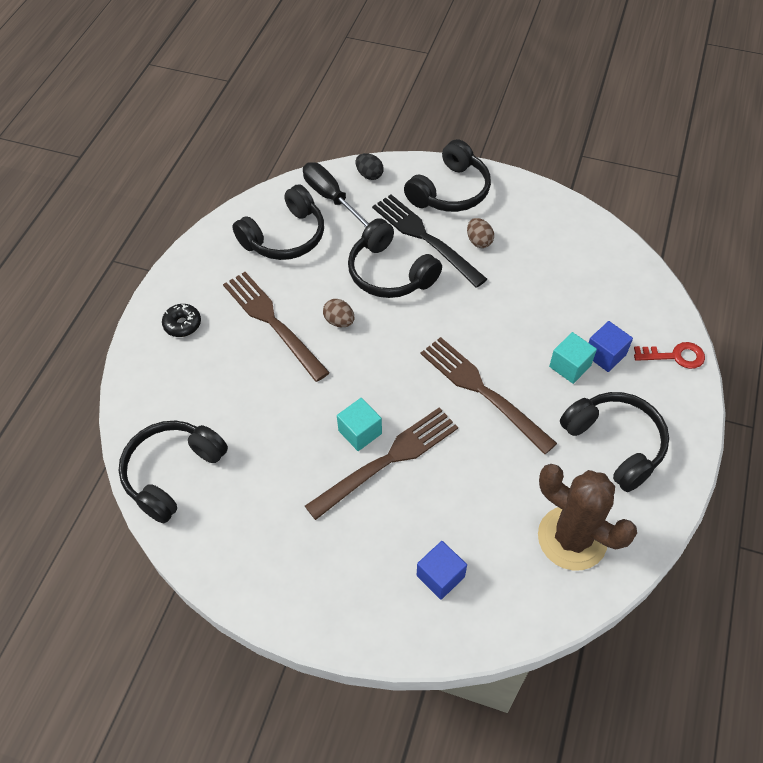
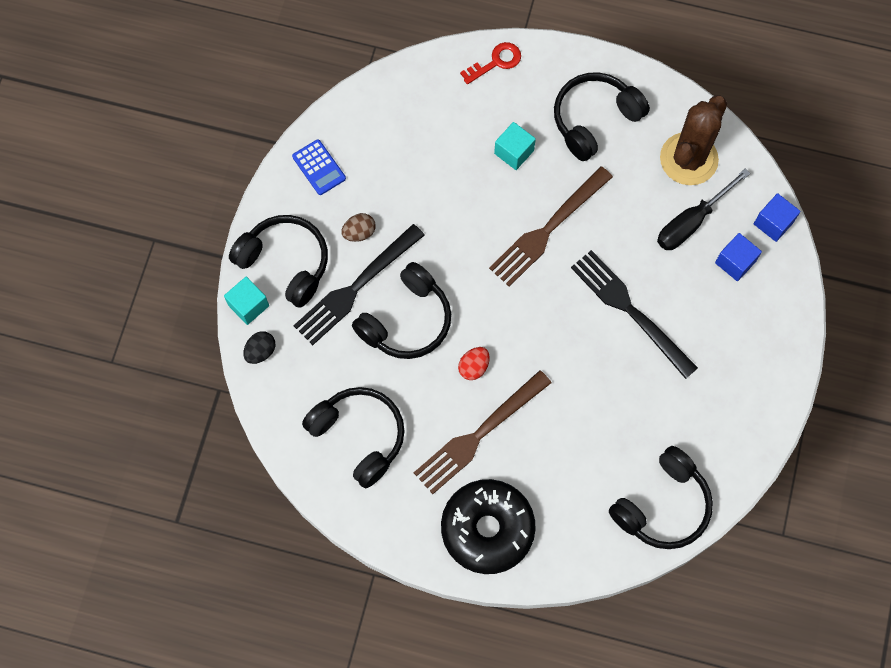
camera: 95 degrees left, 15 degrees up
black headphones [118,421,228,523] -> black headphones turned 75 degrees counterclockwise [609,446,713,549]
black donut [162,304,201,337] -> black donut [441,479,536,574], size x2.26
black screwdriver [303,162,369,228] -> black screwdriver moved to [657,169,750,250]
brown fork [305,407,458,520] -> black fork [571,250,698,379]
brown egg [323,299,355,327] -> red egg [458,347,490,380]
turquoise cube [337,398,382,451] -> turquoise cube moved to [224,276,269,325]
blue cube [589,321,633,372] -> blue cube moved to [754,193,800,242]
red key [634,342,705,369] -> red key turned 60 degrees clockwise [460,42,521,84]
none -> blue calculator [292,139,346,195]

